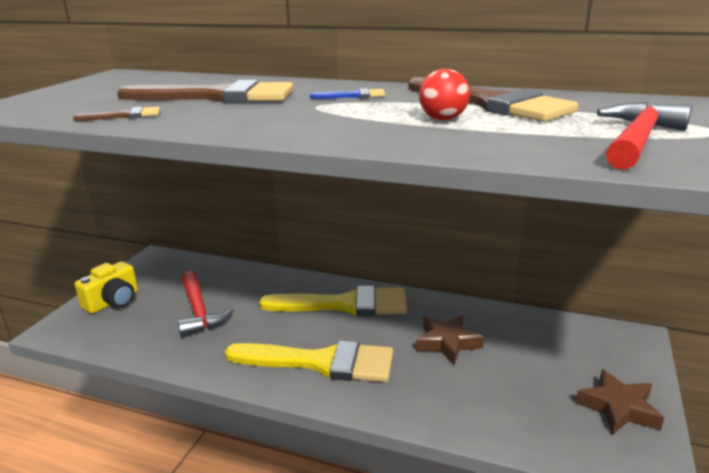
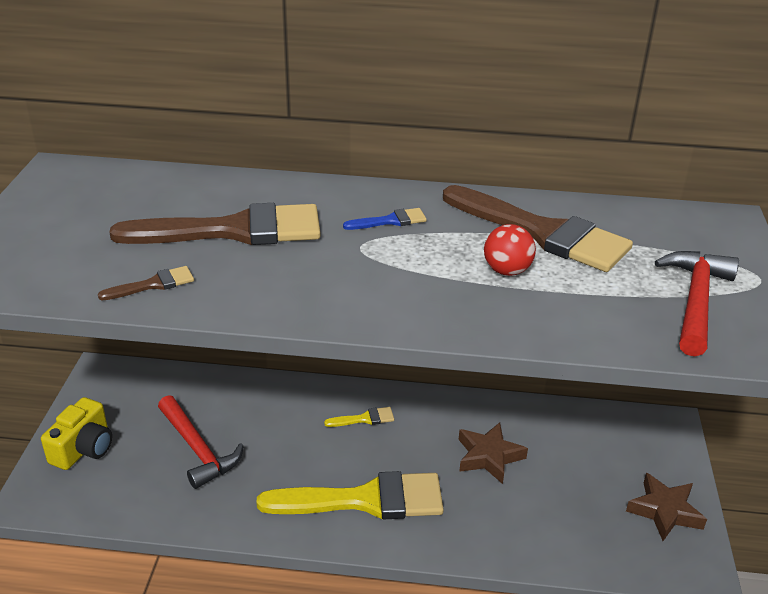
camera: 15 degrees left, 10 degrees up
yellow brush [259,286,407,316] -> yellow brush [324,407,394,427], size x0.42

